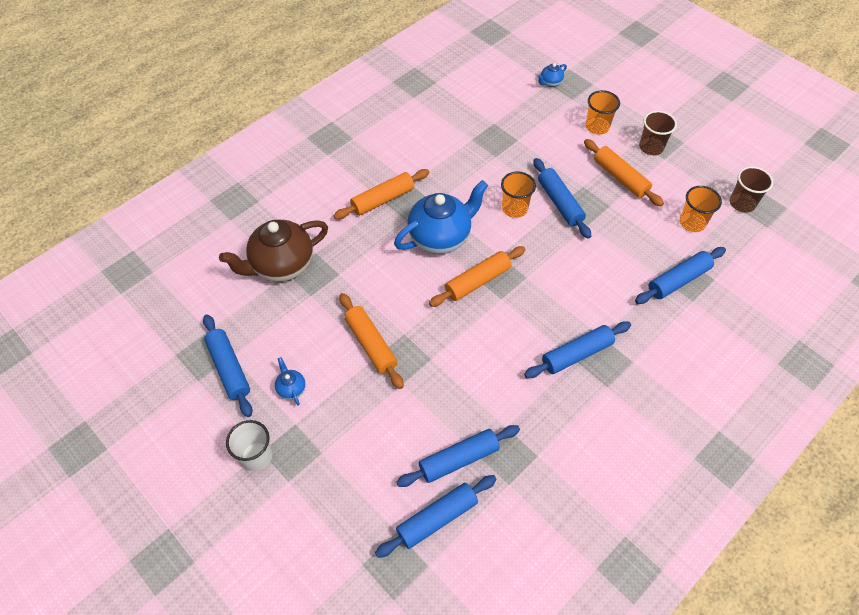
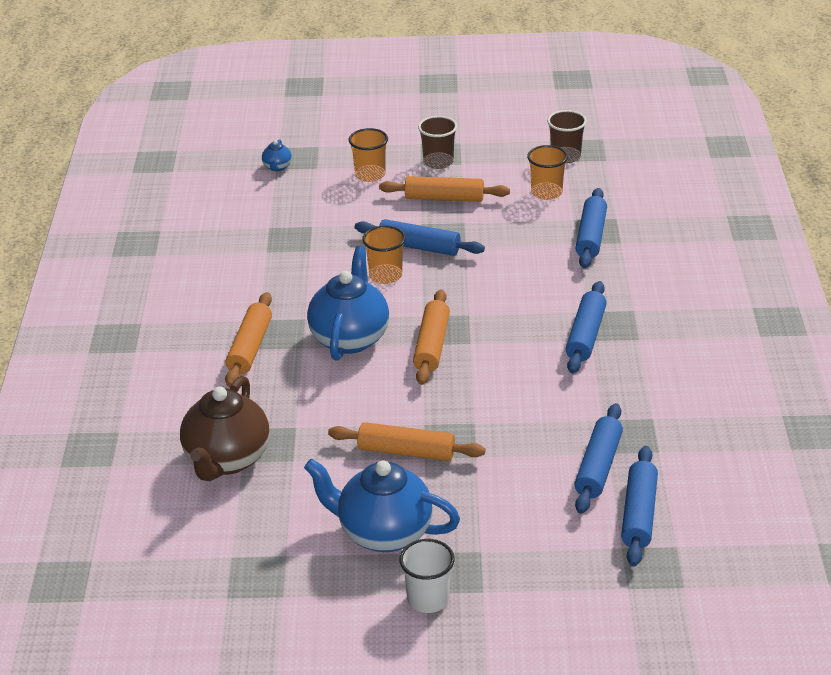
camera: 45 degrees left, 20 degrees down
blue rolling pin [203,314,252,417] -> none
blue teapot [275,357,306,406] -> blue teapot [304,459,460,552], size x2.34

